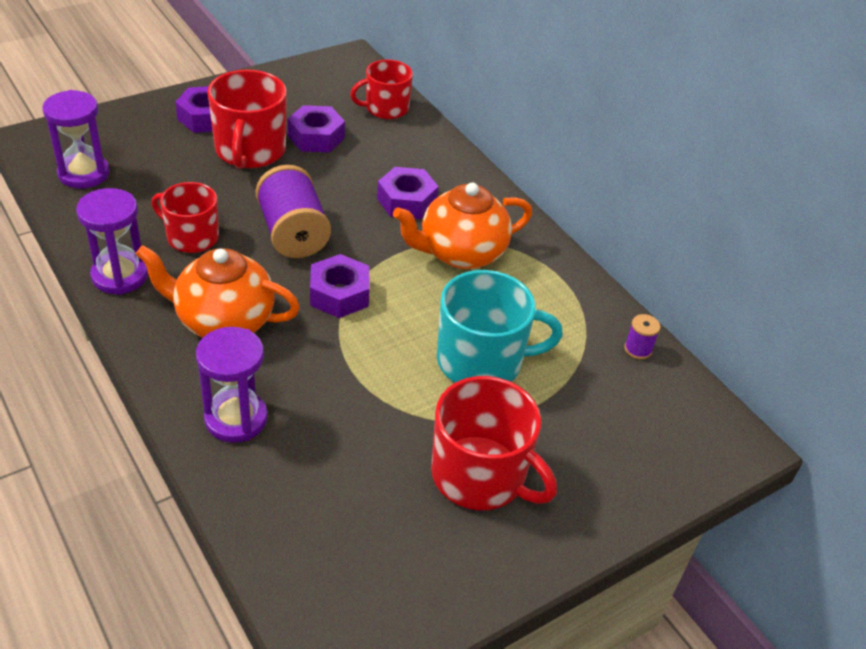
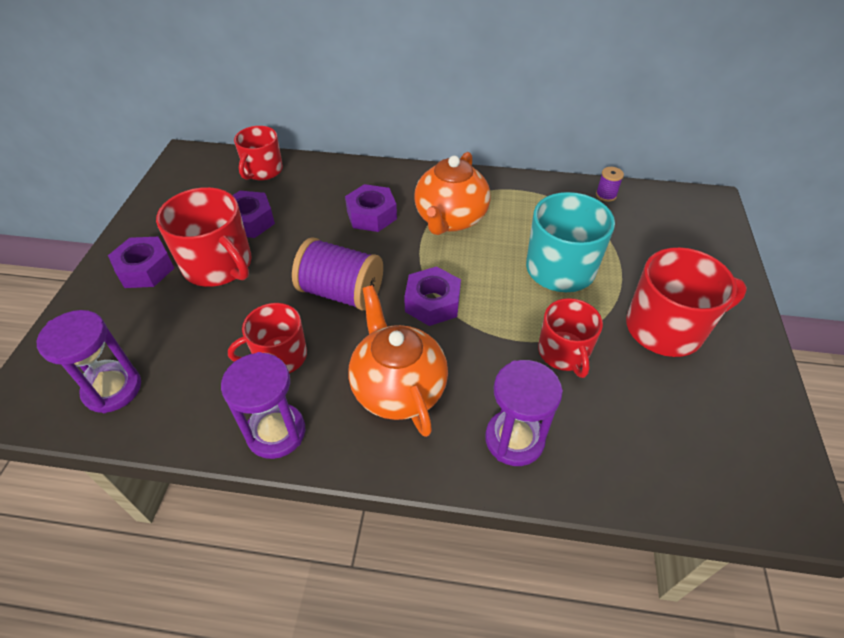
camera: 45 degrees left, 5 degrees up
orange teapot [136,245,300,338] -> orange teapot turned 105 degrees clockwise [348,285,448,437]
none -> red mug [538,298,603,378]

